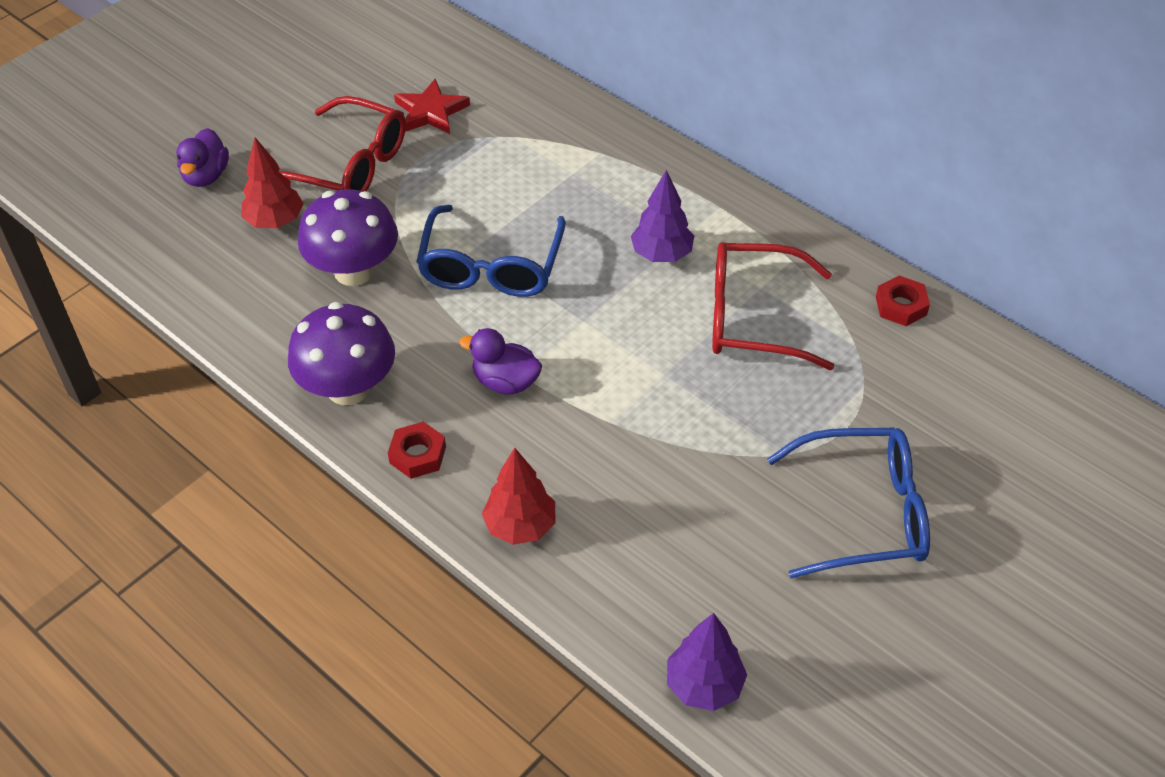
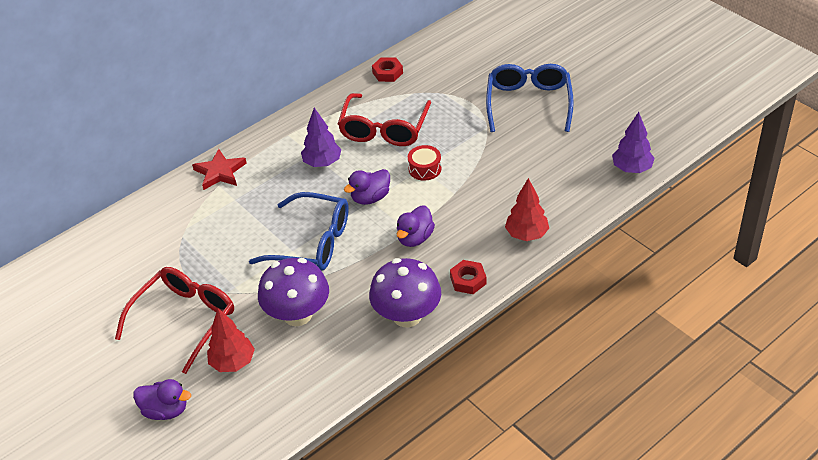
camera: 80 degrees left, 5 degrees down
red star [394,79,470,134] -> red star moved to [192,149,247,190]
none -> purple duck [344,169,390,205]
none -> red drum [408,145,442,181]

